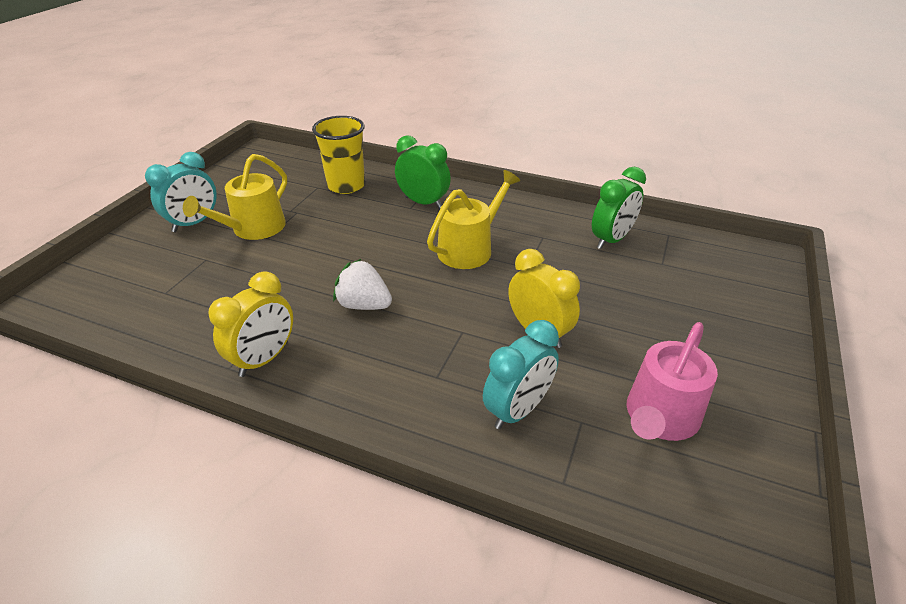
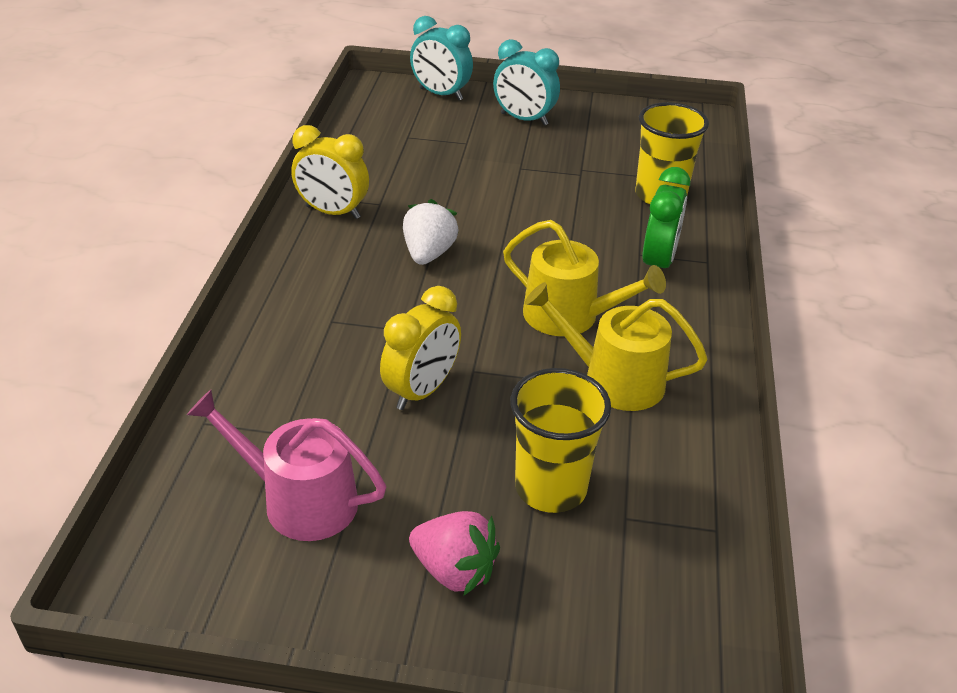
camera: 75 degrees right, 0 degrees up
yellow watering can [183,154,287,240] -> yellow watering can moved to [525,282,708,411]
turquoise clock [483,320,559,429] -> turquoise clock moved to [410,16,473,100]
green clock [592,167,646,249] -> none
none -> pink strawberry [409,511,500,596]
none -> yellow cup [511,368,611,513]

